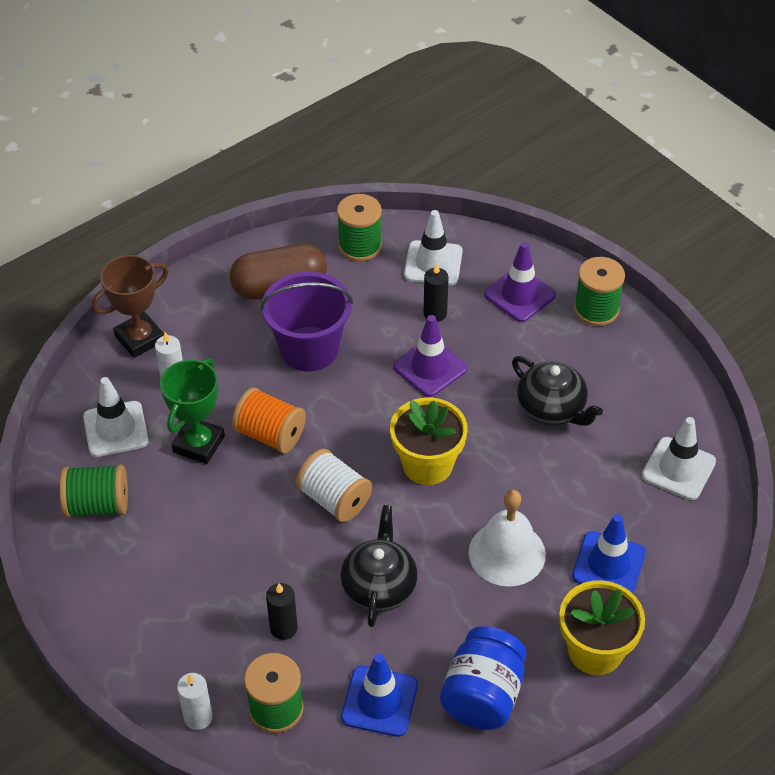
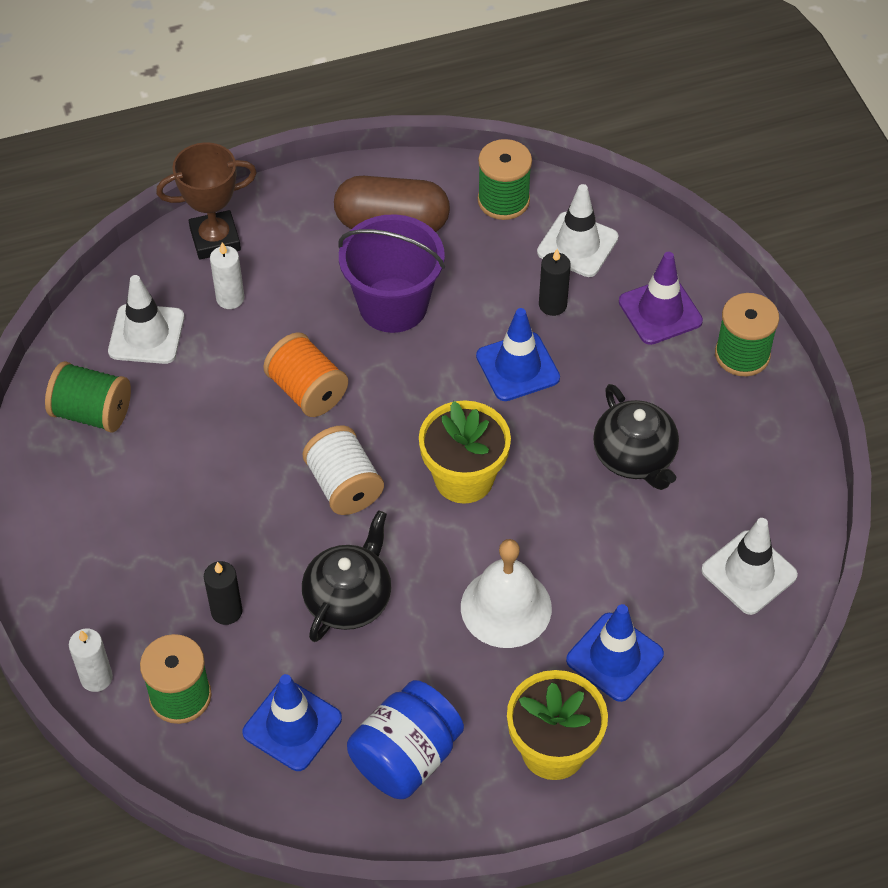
camera: 20 degrees right, 5 degrees up
green trophy [160,358,225,464] -> none
purple traffic cone [393,315,467,397] -> blue traffic cone [476,308,560,401]

